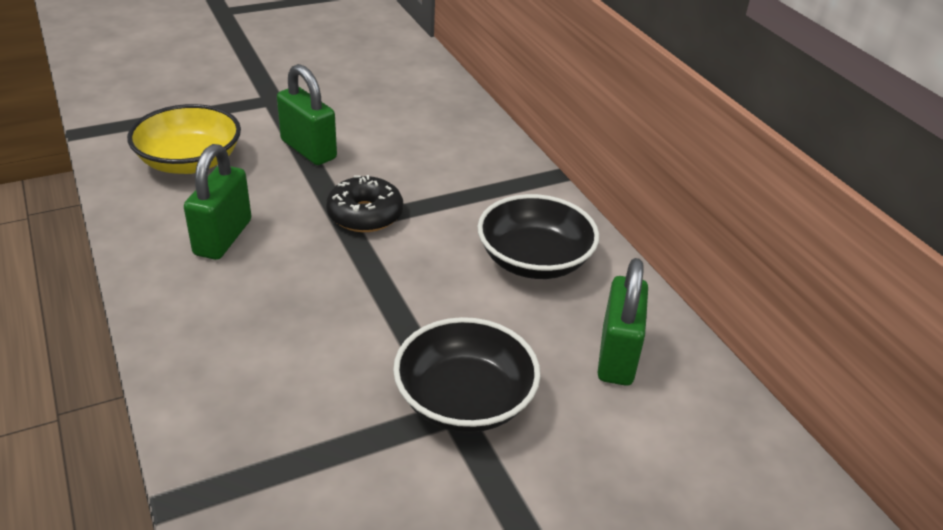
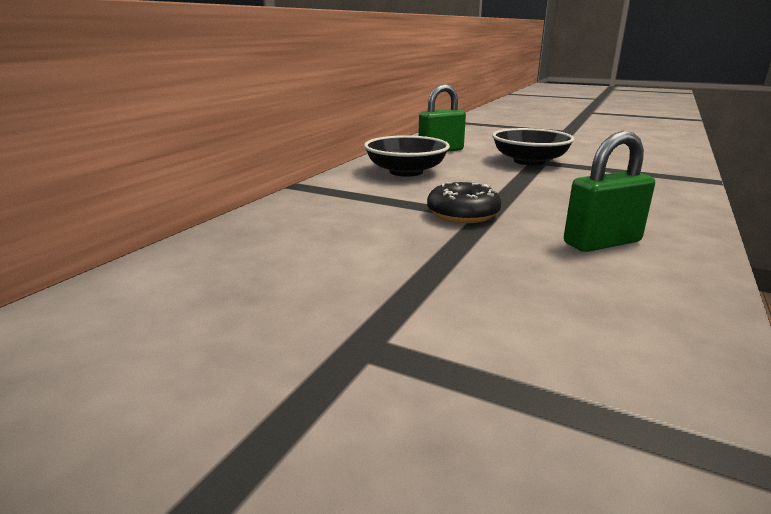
camera: 125 degrees left, 15 degrees down
yellow bowl [127,104,241,174] -> none
green padlock [277,64,337,165] -> none

